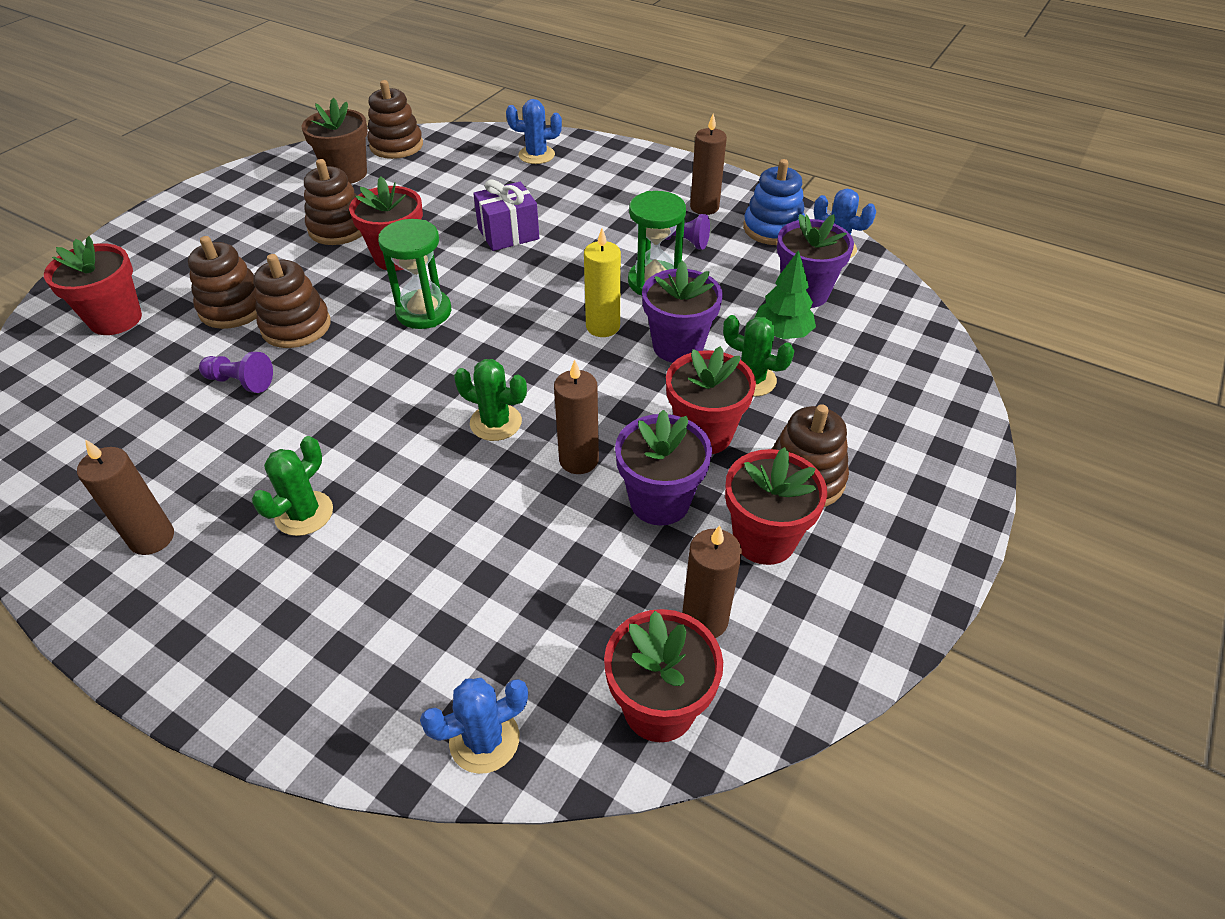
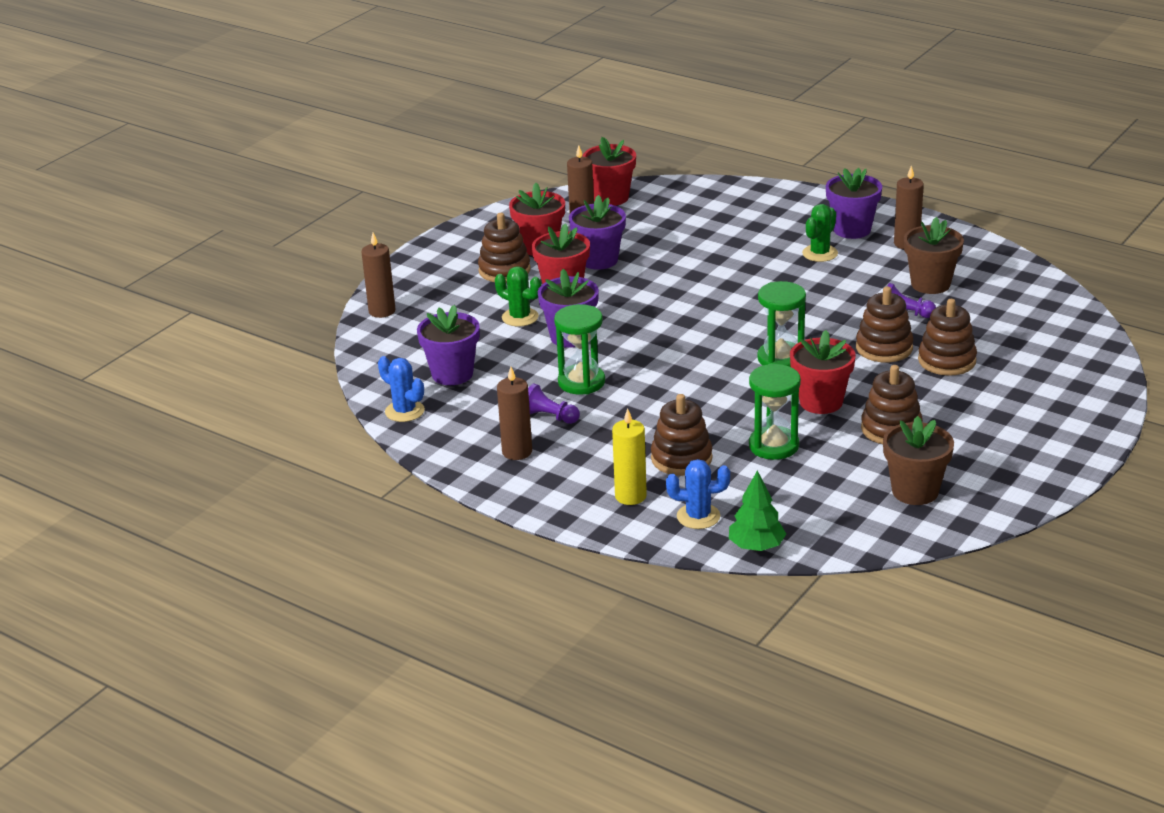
camera: 175 degrees left, 15 degrees down
red flower pot [44,236,142,335] -> none
brown stacking toy [368,80,423,159] -> brown stacking toy moved to [651,394,713,476]
blue cactus [420,678,528,774] -> none
green cactus [454,359,527,441] -> none
purple gift [473,180,539,251] -> none
brown candle [554,359,599,474] -> brown candle moved to [361,232,395,318]
yellow candle [584,228,621,337] -> yellow candle moved to [612,408,647,505]
blue stacking toy [743,159,805,245] -> none
green tree [755,250,816,339] -> green tree moved to [729,470,786,551]
none -> green hourglass [749,364,801,460]
none -> purple flower pot [826,168,882,239]
none -> brown flower pot [904,217,964,294]

